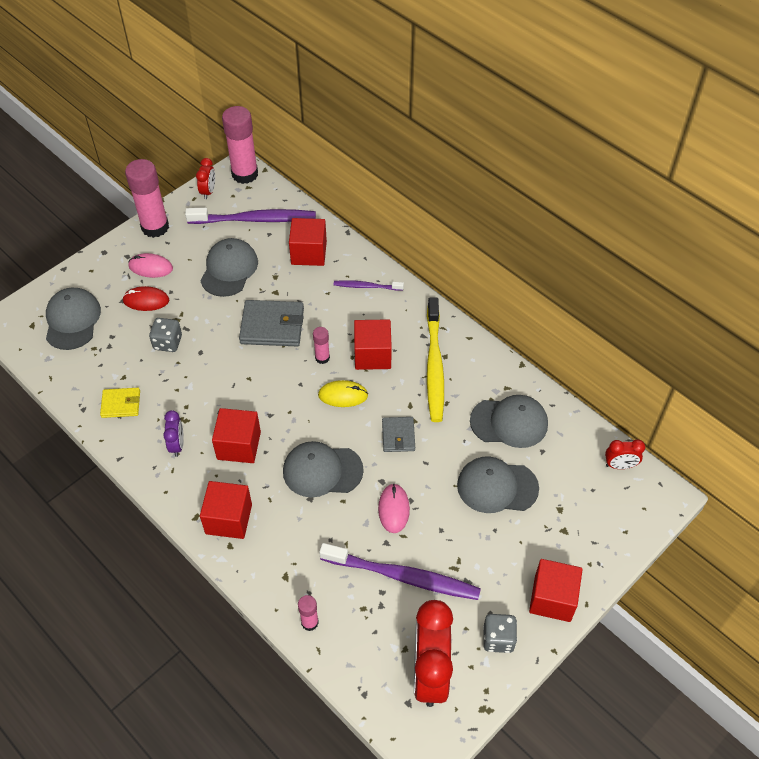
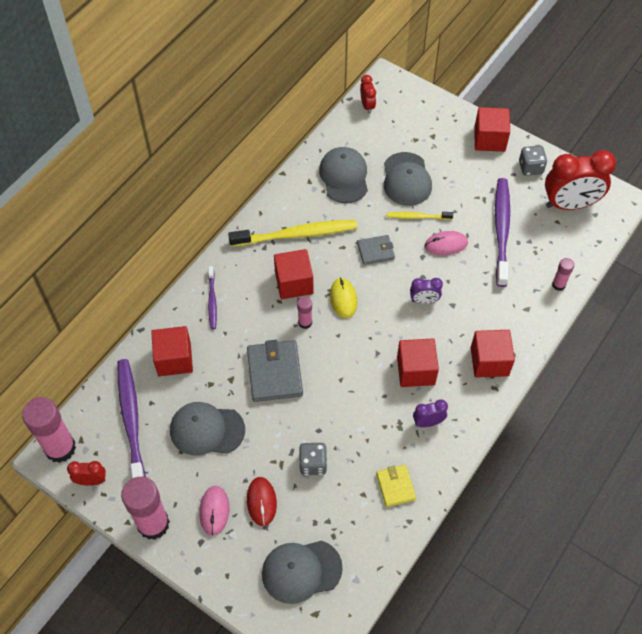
camera: 100 degrees left, 5 degrees up
grey cap [283,441,364,497] -> purple clock [410,278,443,304]
none -> yellow toothbrush [387,212,453,220]

